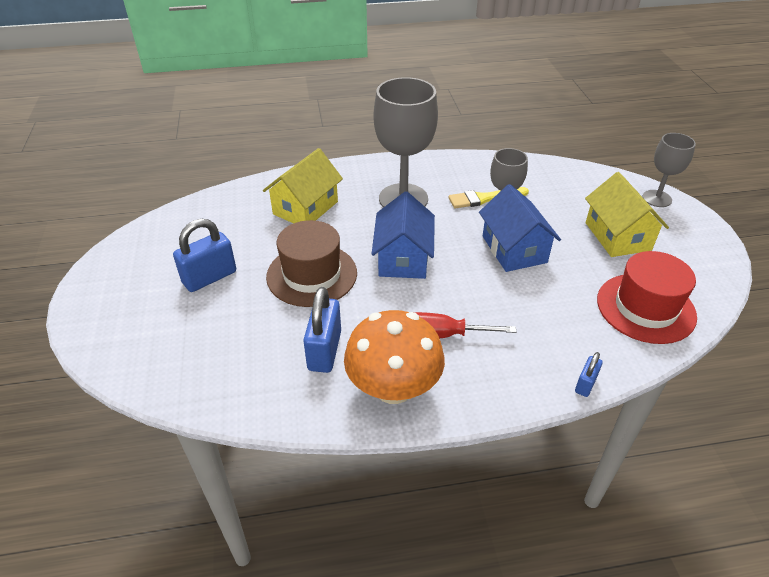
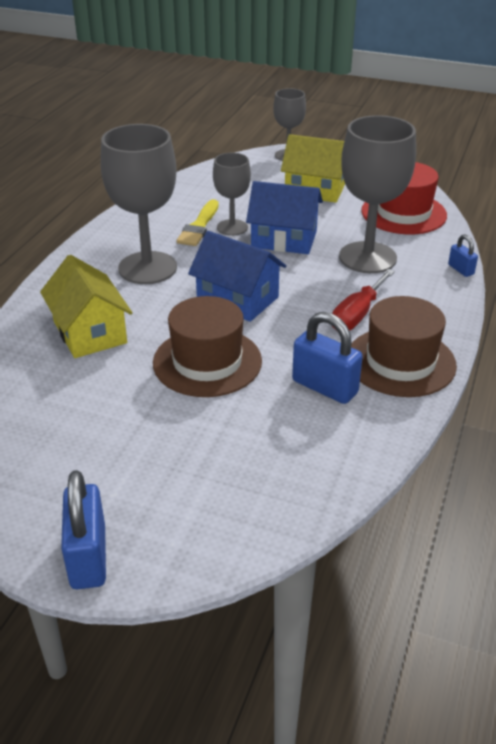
camera: 60 degrees left, 5 degrees down
blue padlock [173,219,236,292] -> blue padlock moved to [61,470,106,589]
orange mushroom [344,310,445,404] -> brown hat [351,296,457,397]
none -> grey goblet [339,115,416,273]

